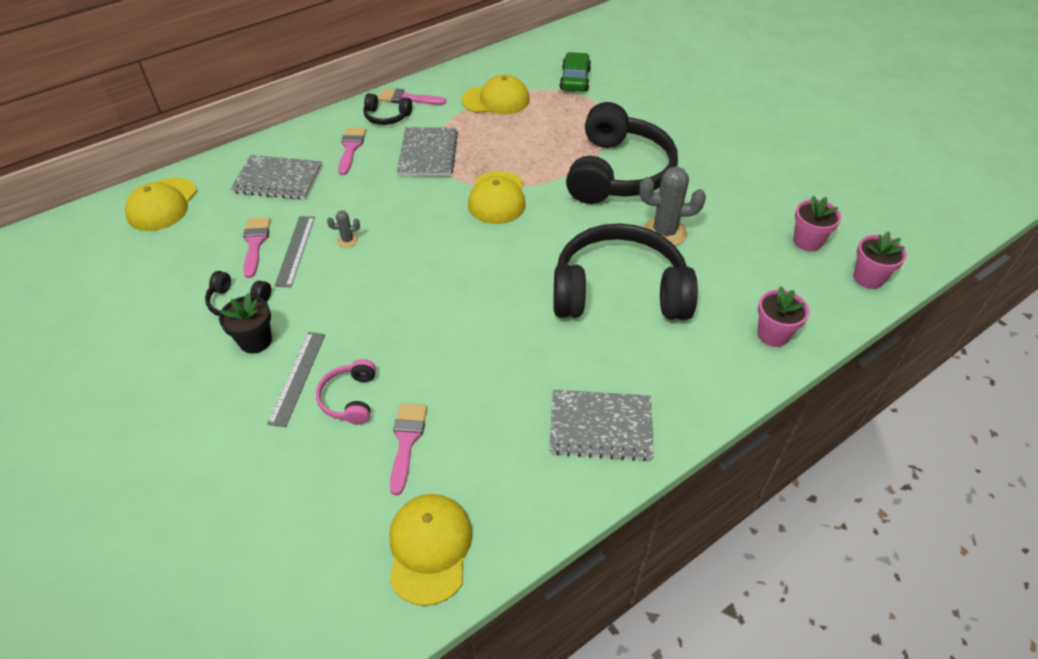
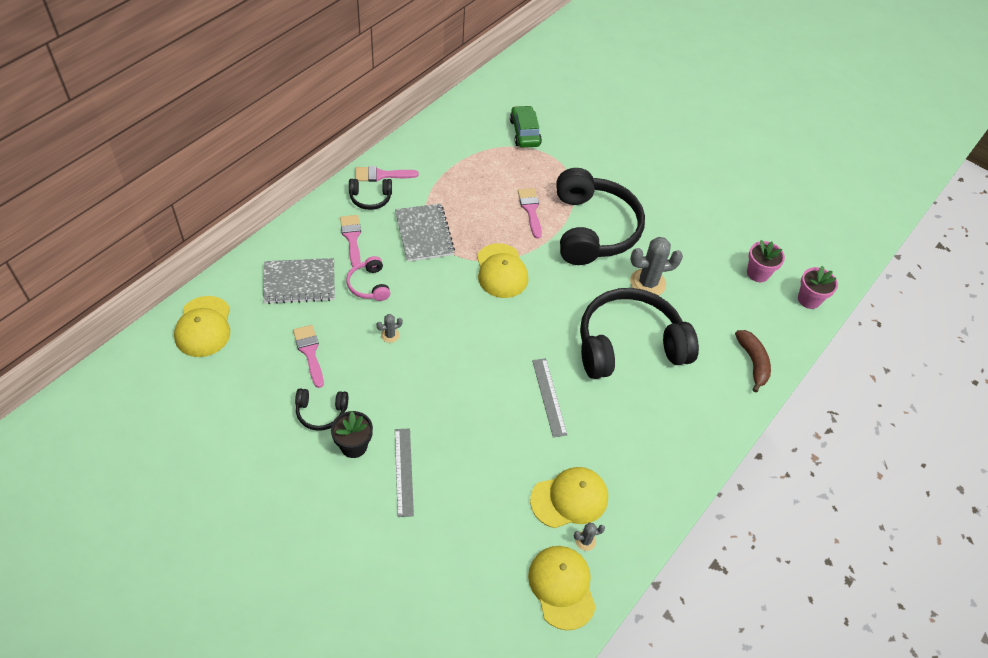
camera: 20 degrees left, 5 degrees up
grey ruler [275,216,315,287] -> grey ruler moved to [532,358,567,438]
pink headphones [316,359,376,424] -> pink headphones moved to [346,256,390,301]
pink brush [390,403,427,495] -> pink brush moved to [518,188,542,239]
yellow cap [462,74,530,115] -> yellow cap moved to [530,467,608,528]
grey notebook [549,389,654,461] -> none
pink flower pot [757,286,809,347] -> brown banana [735,330,771,393]
none -> grey cactus [574,522,605,551]

